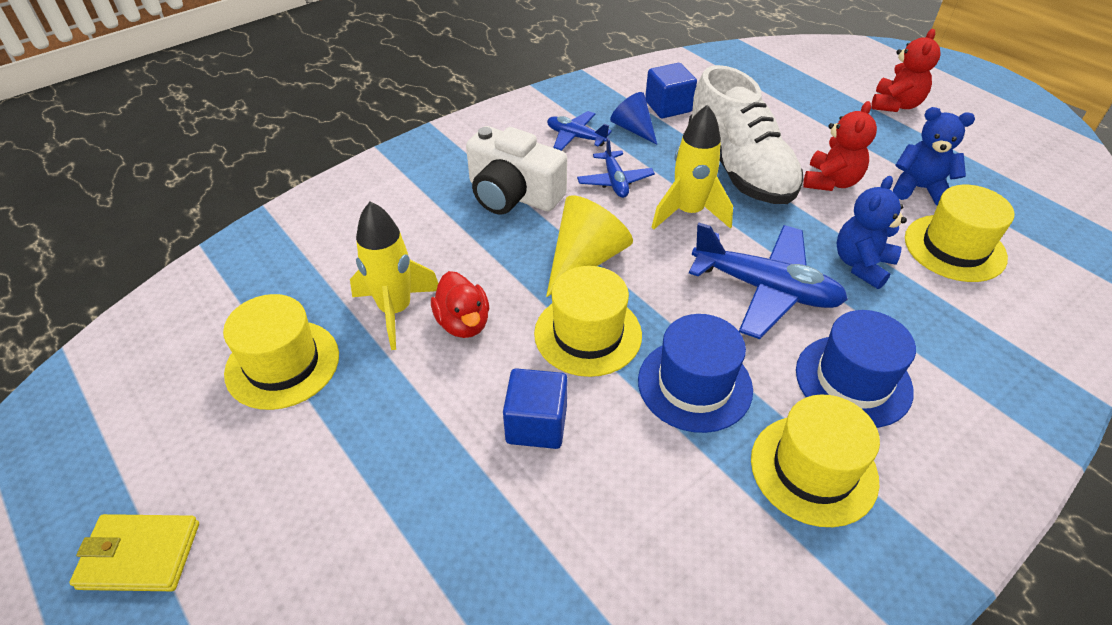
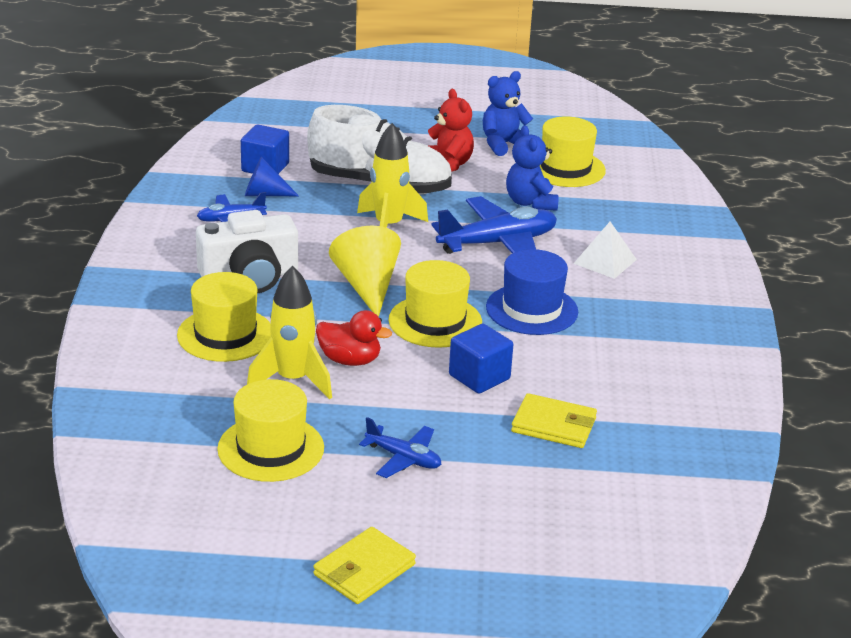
camera: 50 degrees left, 15 degrees down
blue plane [577,137,655,198] -> blue plane moved to [359,417,441,478]
yellow hat [751,395,880,527] -> yellow hat moved to [177,272,271,362]
blue hat [796,310,916,428] -> white pyramid [573,222,637,279]
red teddy bear [871,29,941,112] -> none
none -> yellow wallet [511,393,597,448]

